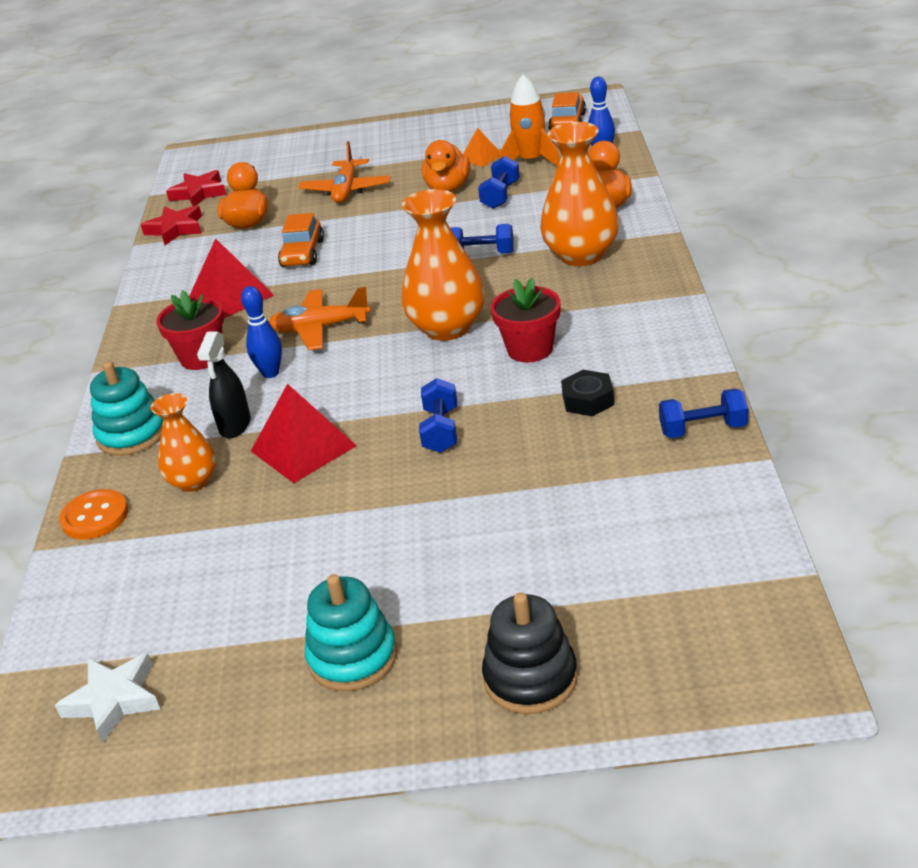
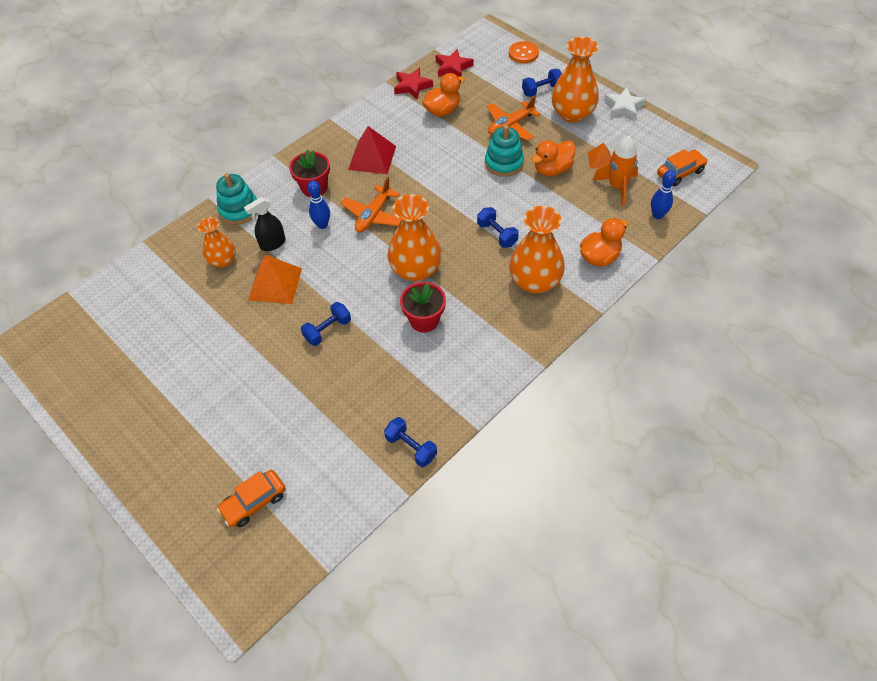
camera: 45 degrees right, 20 degrees up
white star [55,653,160,743] -> white star moved to [604,87,646,120]
orange button [59,489,128,540] -> orange button moved to [509,41,539,63]
red pyramid [251,384,357,483] -> orange pyramid [248,255,302,304]
orange plane [269,287,371,350] -> orange plane turned 105 degrees counterclockwise [341,177,401,233]
orange car [278,213,324,267] -> orange car moved to [217,470,286,527]
turquoise stacking toy [305,574,397,691] -> turquoise stacking toy moved to [485,125,524,177]
blue dumbbell [478,156,520,209] -> blue dumbbell moved to [522,69,562,97]
black stacking toy [482,592,578,714] -> none
black nut [561,370,614,416] -> none
none -> orange vase [552,37,599,123]

